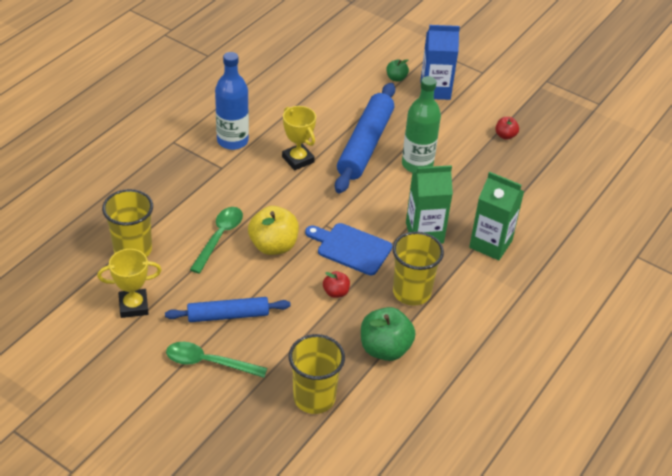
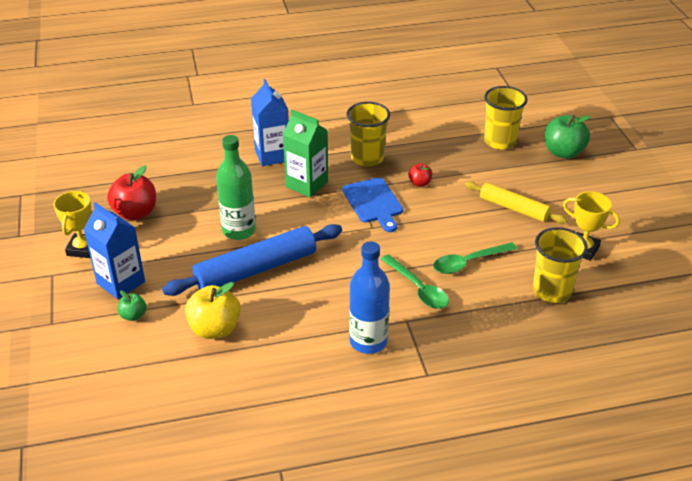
camera: 135 degrees left, 5 degrees down
blue rolling pin [165,297,291,322] -> yellow rolling pin [465,181,567,224]
green spoon [166,342,267,378] -> green spoon moved to [381,254,449,309]
yellow apple [248,206,299,255] -> yellow apple moved to [185,282,241,339]
yellow trophy [282,106,316,170] -> yellow trophy moved to [53,190,91,258]
green apple [361,307,415,361] -> green apple moved to [545,115,591,159]
green carton [469,172,524,260] -> blue carton [251,79,289,166]
red apple [495,117,519,140] -> red apple [107,165,156,220], size x1.91

